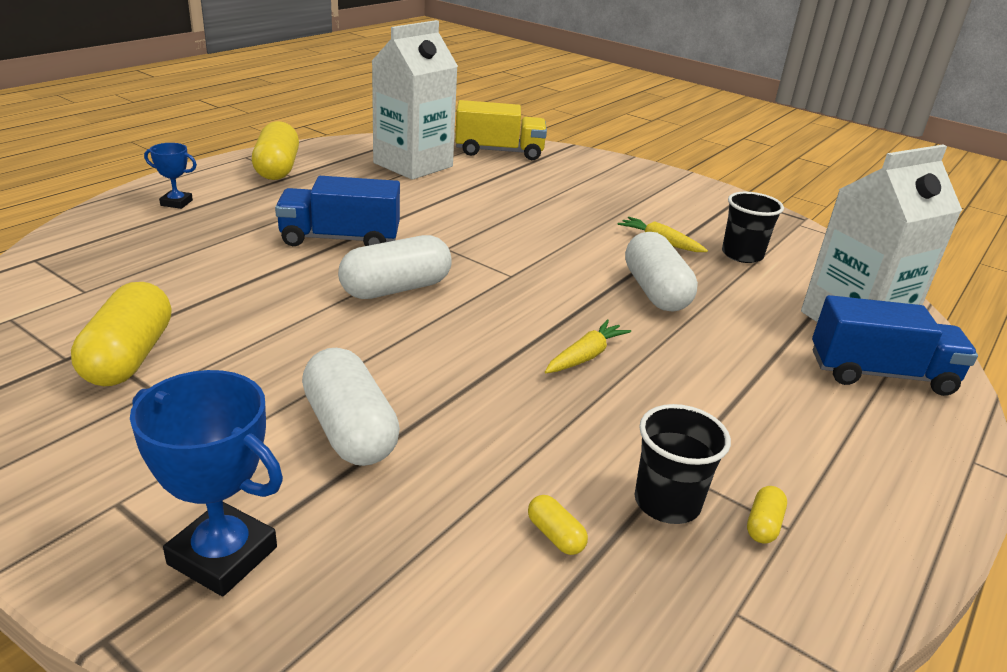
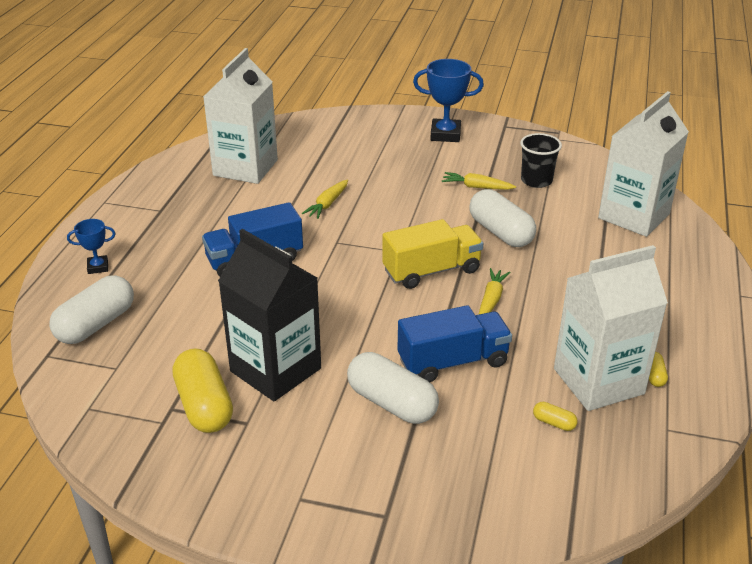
camera: 20 degrees left, 5 degrees up
blue trophy [130,370,283,596] -> blue trophy moved to [413,59,484,142]
yellow capsule [252,121,299,180] -> none
white capsule [338,235,452,299] -> white capsule moved to [49,275,134,344]
yellow truck [455,100,547,160] -> yellow truck moved to [382,219,483,289]
black cup [635,404,731,524] -> white carton [554,245,668,411]
blue truck [812,295,978,396] -> blue truck moved to [397,305,512,382]
none -> black carton [218,229,321,401]
none -> yellow carrot [302,179,348,219]

